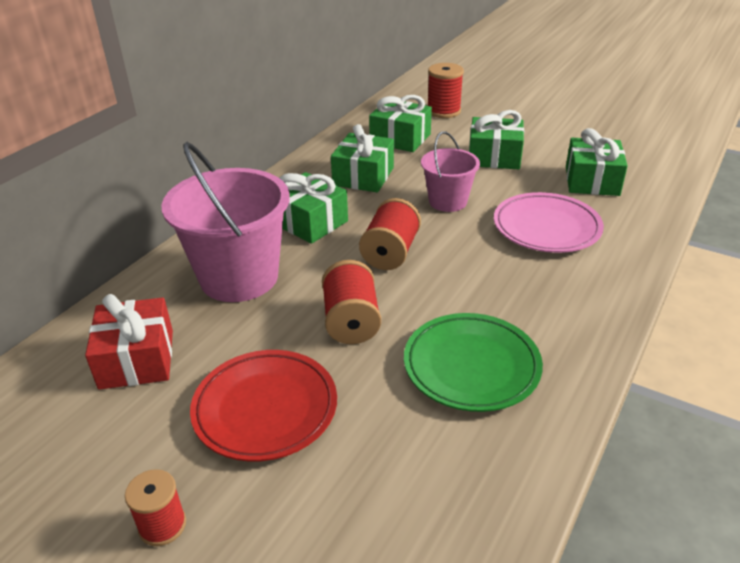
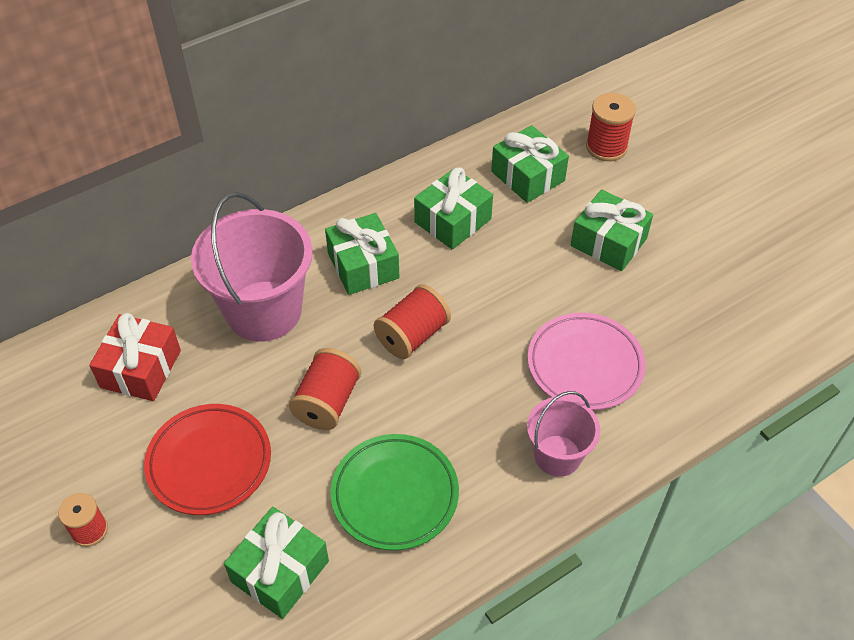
camera: 25 degrees right, 15 degrees up
pink bucket [421,131,480,212] -> pink bucket moved to [527,391,600,477]
green gift [566,128,628,196] -> green gift moved to [224,507,329,619]

